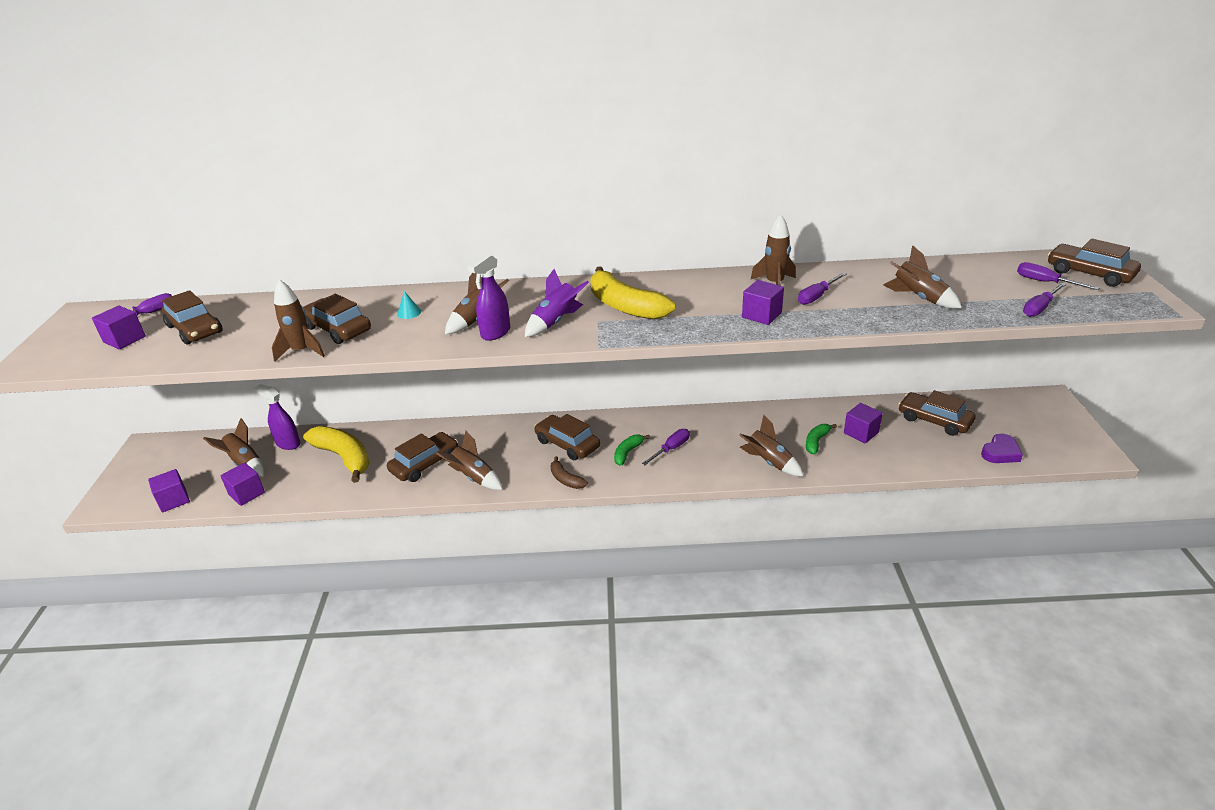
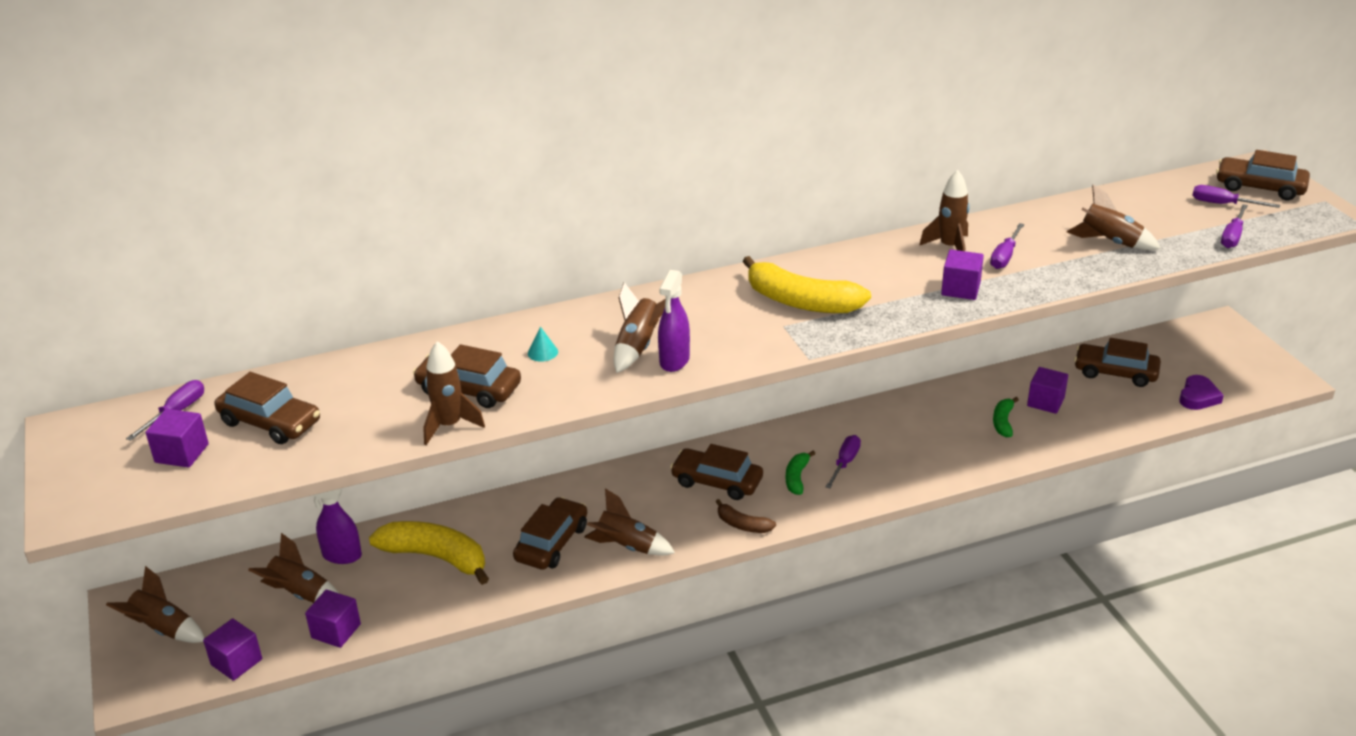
camera: 20 degrees left, 0 degrees up
purple rocket [525,269,589,337] -> none
brown rocket [739,415,804,477] -> brown rocket moved to [106,566,204,643]

